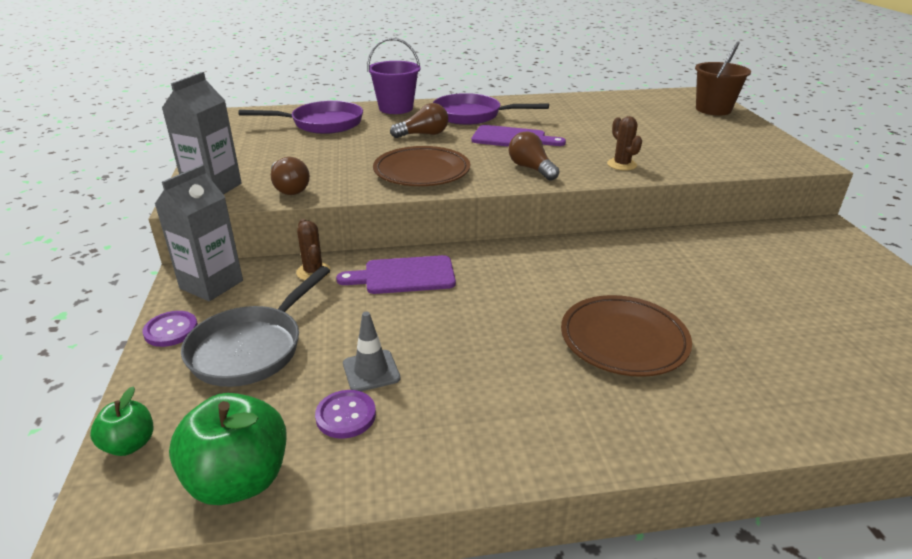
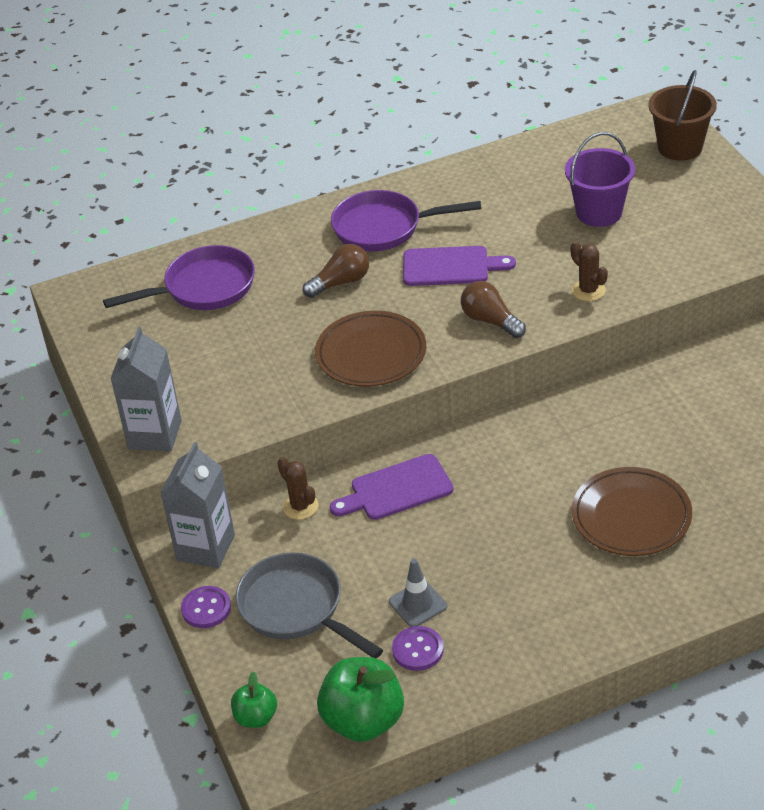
camera: 10 degrees left, 10 degrees up
grey pan [181,266,330,387] -> grey pan turned 120 degrees clockwise [235,552,383,658]
brown light bulb [271,157,310,195] -> none
purple bucket [367,38,421,114] -> purple bucket moved to [565,132,635,227]

